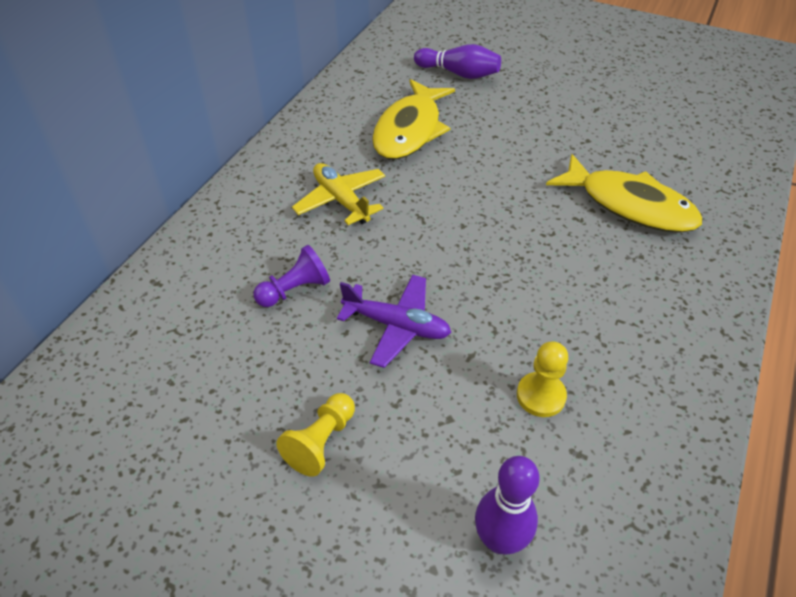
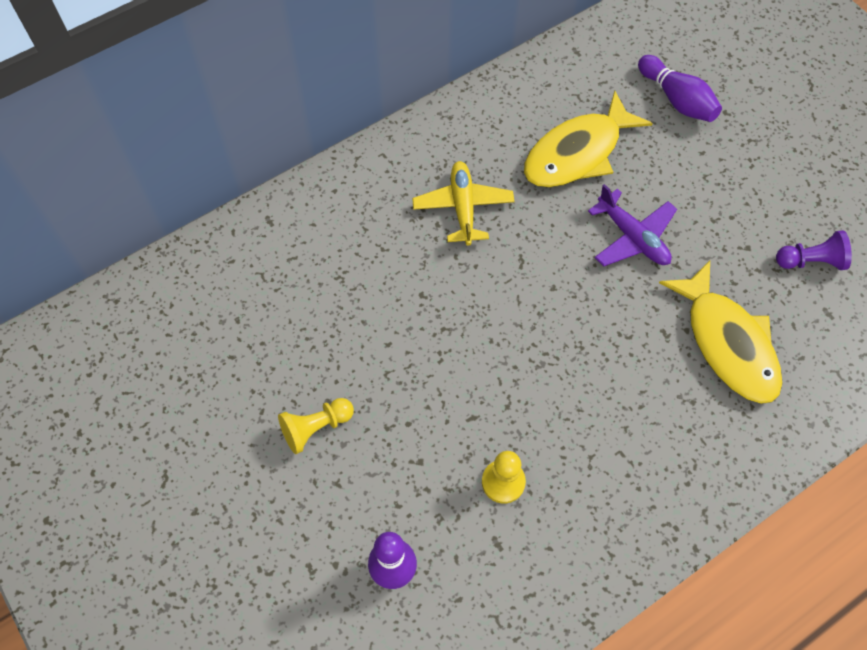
camera: 30 degrees right, 15 degrees up
purple pawn [254,245,330,307] -> purple pawn moved to [776,230,852,270]
purple plane [337,275,451,368] -> purple plane moved to [588,184,677,267]

